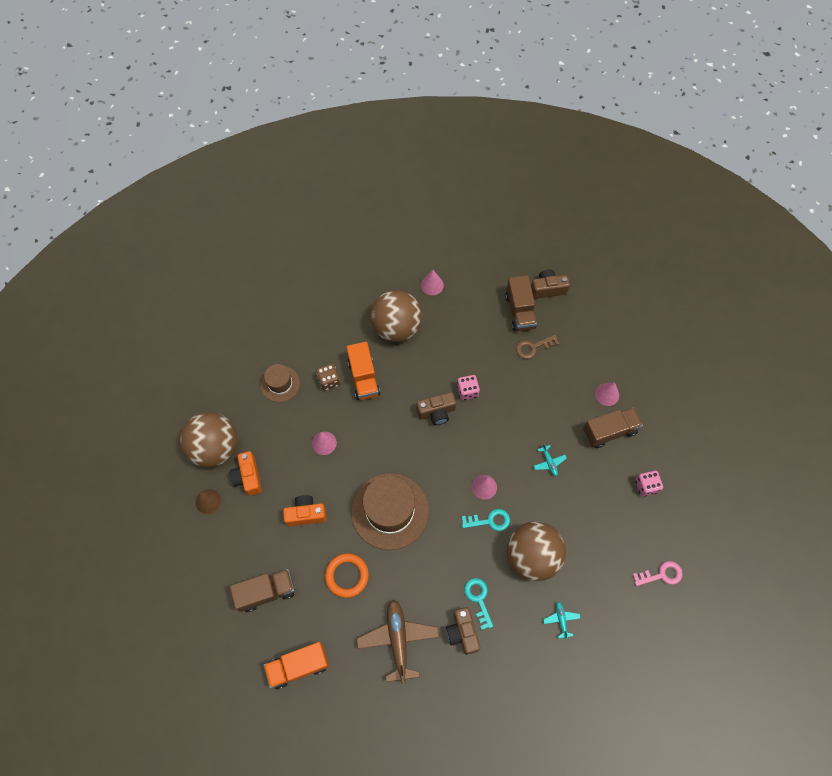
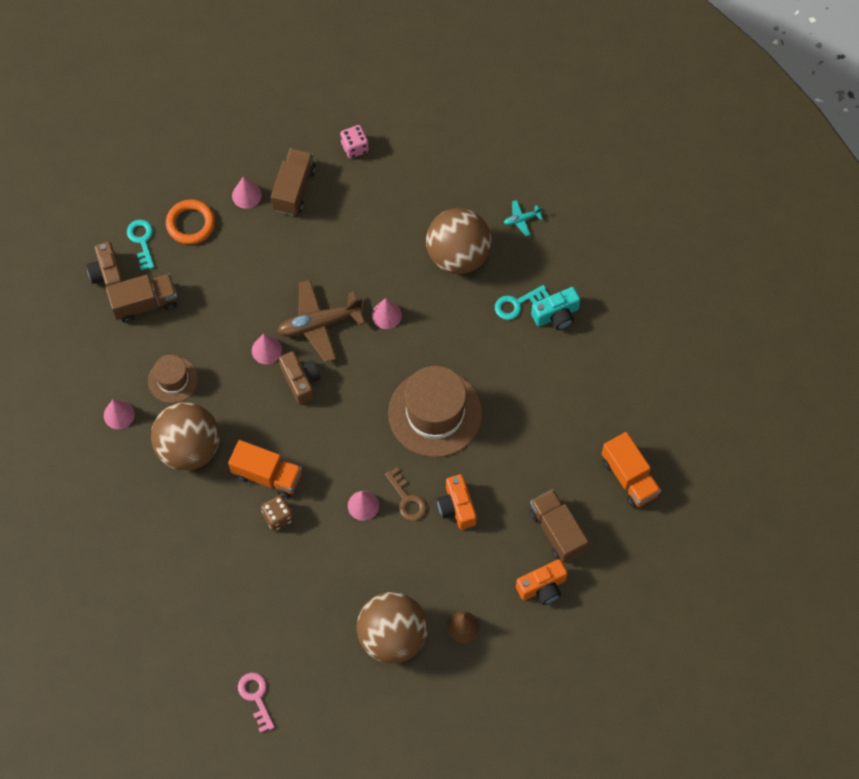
camera: 100 degrees left, 0 degrees up
orange camera [230,451,262,496] -> orange camera moved to [516,559,568,605]
brown hat [261,364,300,402] -> brown hat moved to [148,355,198,403]
orange ring [325,553,369,598] -> orange ring moved to [166,199,215,244]
orange truck [347,342,380,400] -> orange truck turned 45 degrees clockwise [228,440,302,498]
brown plane [356,600,440,684] -> brown plane moved to [277,279,365,363]
brown camera [446,607,480,655] -> turquoise camera [531,287,581,330]
pink dice [457,375,480,400] -> pink cone [252,334,282,364]
turquoise key [462,509,510,531] -> turquoise key moved to [127,219,154,270]
brown key [516,335,560,359] -> brown key moved to [385,467,427,521]
turquoise plane [534,443,567,476] -> none
brown truck [583,408,643,448] -> brown truck turned 45 degrees clockwise [271,148,316,216]
pink key [633,561,683,586] -> pink key moved to [238,673,275,733]

